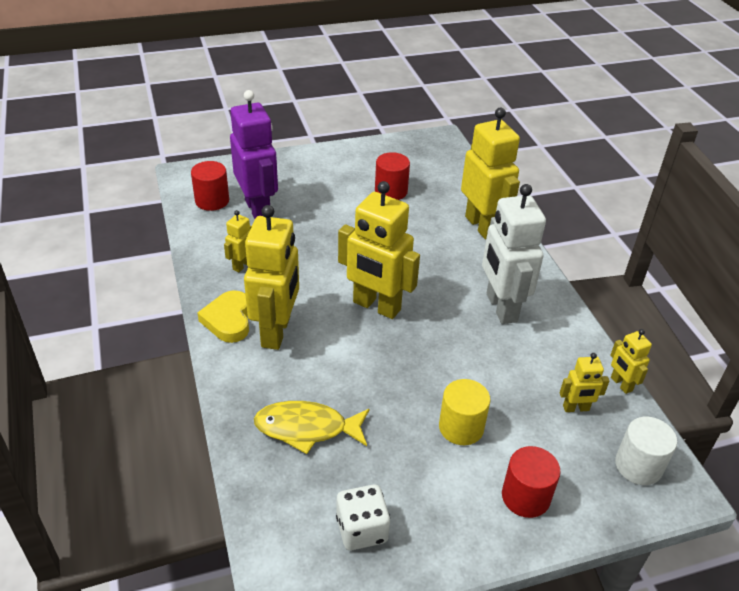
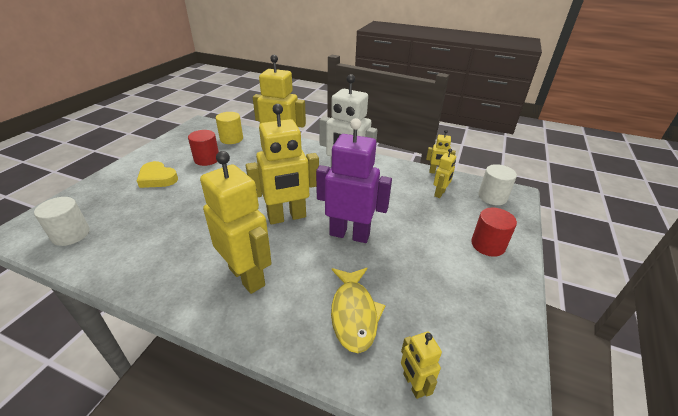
camera: 50 degrees left, 5 degrees down
red cylinder [191,161,229,211] -> white cylinder [34,197,90,246]
yellow heart [197,290,249,343] -> yellow heart moved to [137,161,178,188]
yellow robot [224,210,251,272] -> yellow robot moved to [401,331,442,399]
purple robot [230,90,278,219] -> purple robot moved to [316,118,392,243]
yellow fish [254,401,370,454] -> yellow fish turned 45 degrees counterclockwise [331,268,386,353]
white dice [336,484,390,550] -> none
yellow cylinder [439,379,491,445] -> yellow cylinder moved to [216,112,243,144]

